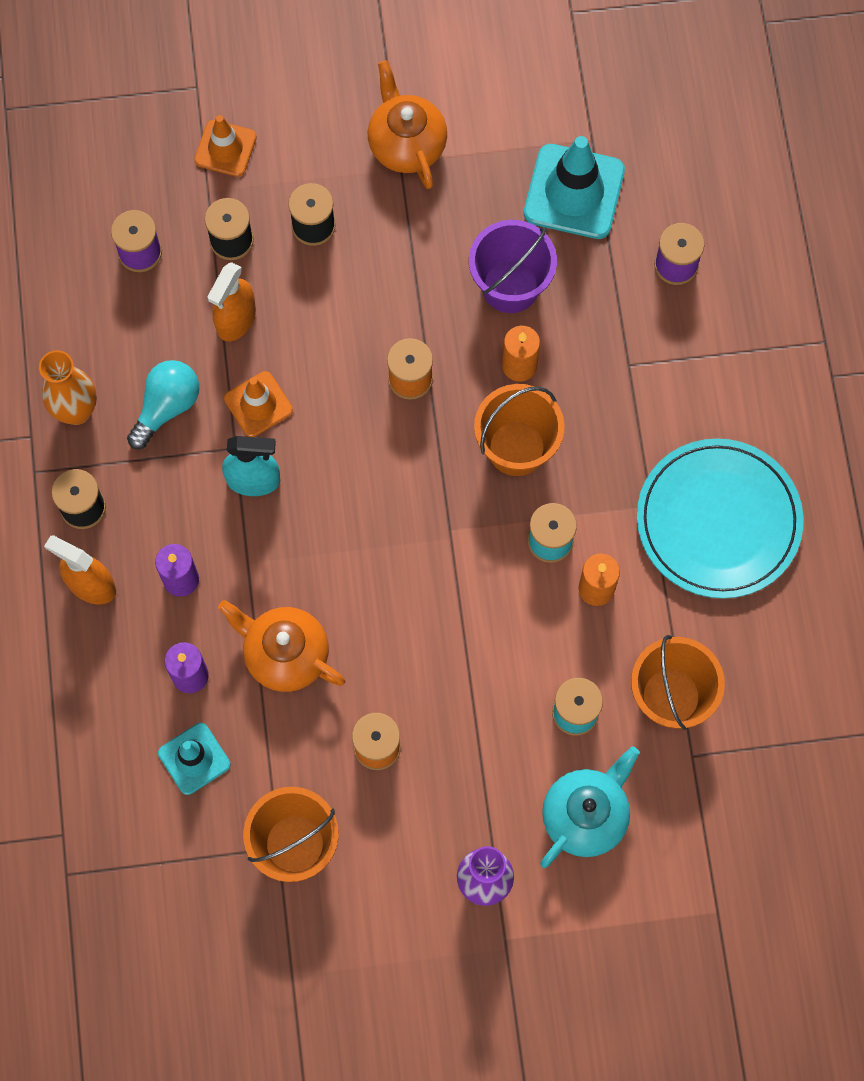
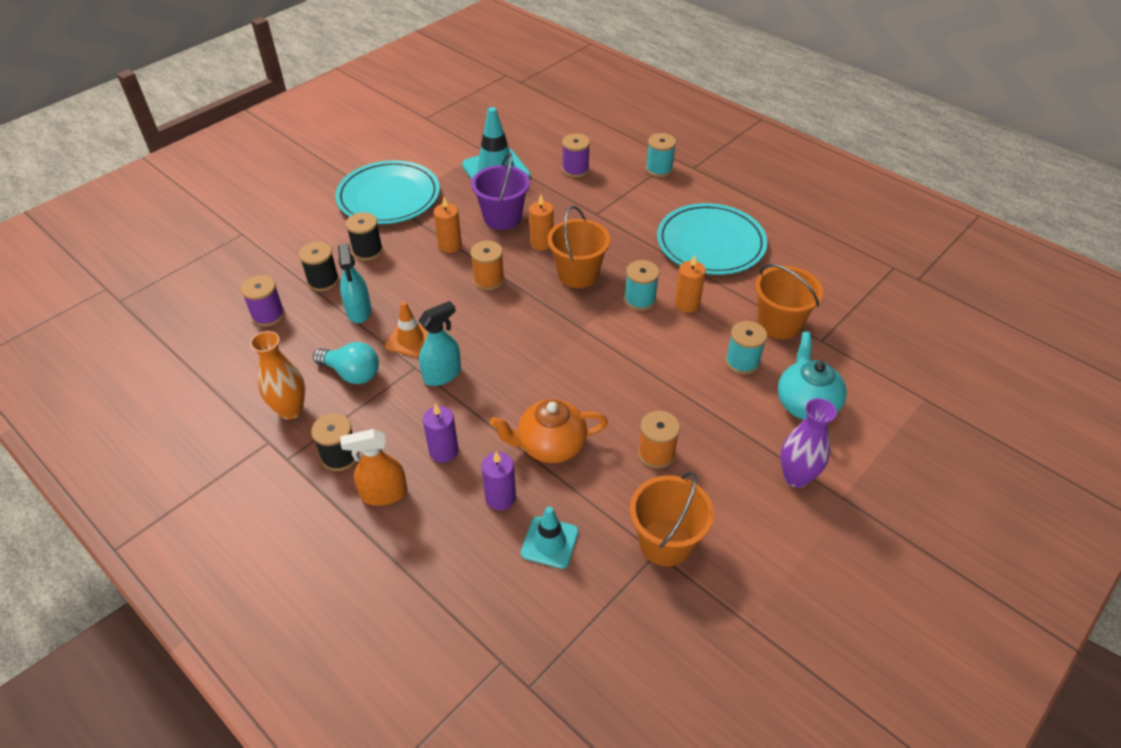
camera: 40 degrees left, 25 degrees down
turquoise light bulb [127,360,199,449] -> turquoise light bulb turned 120 degrees clockwise [313,342,379,384]
orange traffic cone [194,115,257,177] -> none
orange spray bottle [207,262,256,341] -> turquoise spray bottle [338,244,371,323]
orange teapot [368,60,447,189] -> turquoise plate [335,160,440,224]
none -> orange candle [434,197,462,253]
none -> turquoise spool [646,133,676,177]

